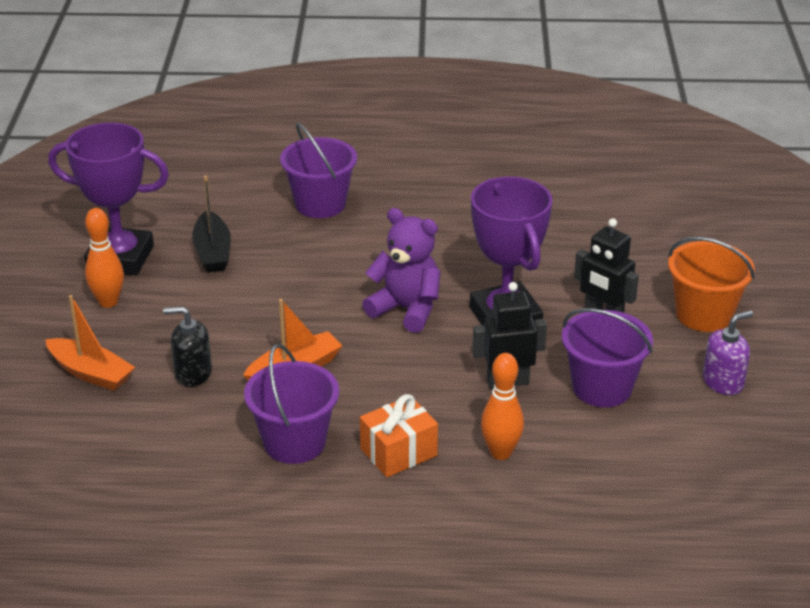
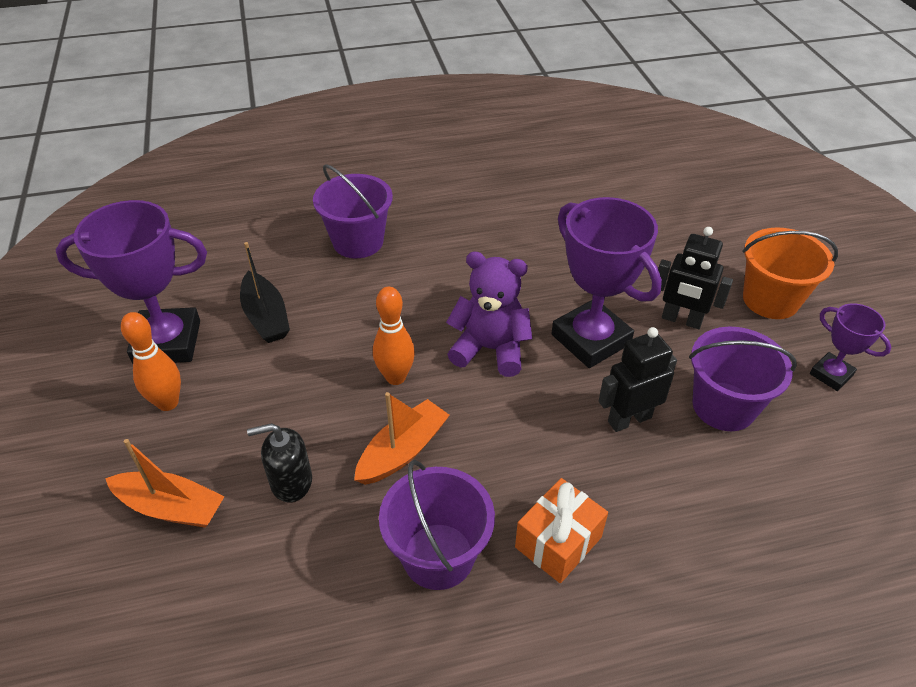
camera: 15 degrees left, 10 degrees up
orange bowling pin [481,353,524,460] -> orange bowling pin moved to [373,287,415,385]
purple soap dispenser [703,311,753,395] -> purple trophy [810,303,891,391]

